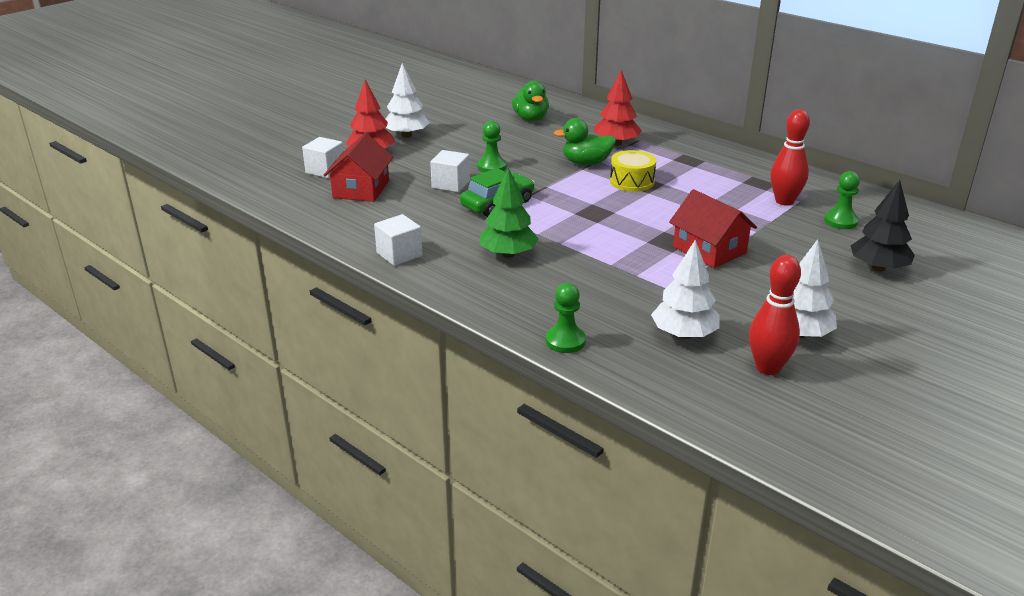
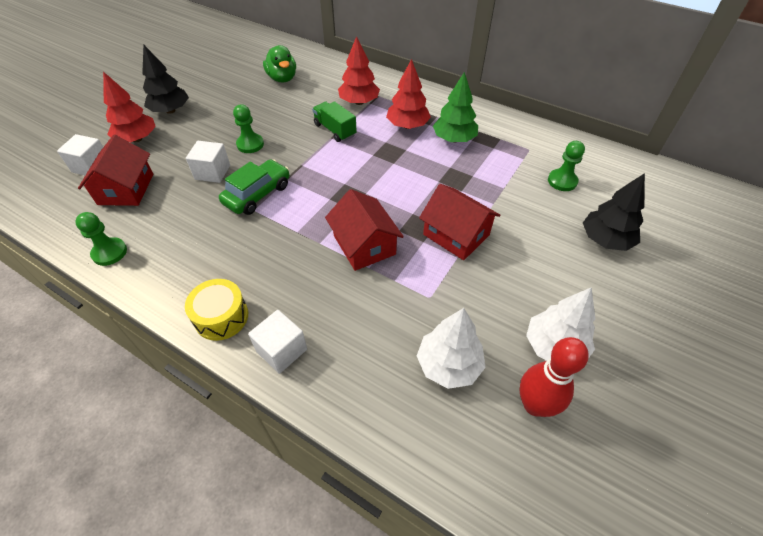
camera: 10 degrees left, 20 degrees up
white cube [374,214,422,266] -> white cube moved to [248,310,307,374]
white tree [385,63,430,138] -> black tree [142,45,189,114]
green tree [480,167,539,258] -> green tree moved to [433,72,478,142]
green pawn [546,283,586,353] -> green pawn moved to [75,212,127,266]
green duck [554,118,616,165] -> green truck [312,101,357,142]
yellow drum [610,150,656,192] -> yellow drum moved to [185,279,248,341]
red bowling pin [770,109,810,206] -> none
none -> red house [325,189,404,271]
none -> red tree [386,59,431,129]

